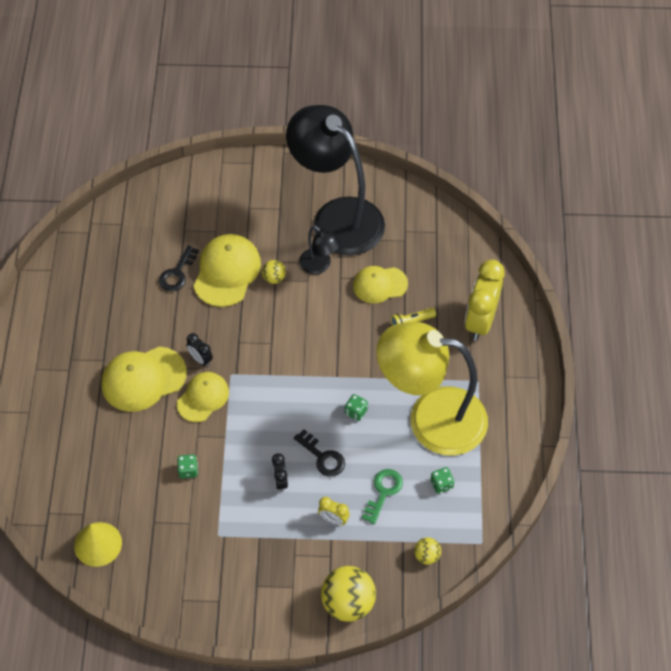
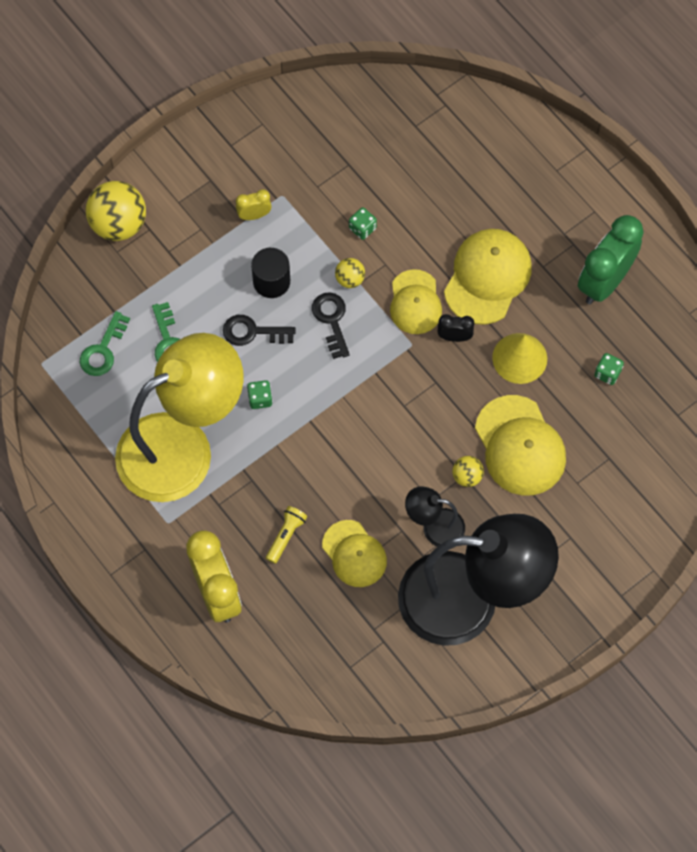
camera: 140 degrees right, 10 degrees up
yellow cone [74,522,122,567] -> yellow cone moved to [492,333,547,384]
black key [159,245,199,291] -> black key moved to [312,292,350,359]
black clock [272,453,288,492] -> black cylinder [251,248,290,298]
yellow clock [318,497,350,525] -> yellow clock moved to [236,189,272,220]
yellow cap [353,266,408,304] -> yellow cap turned 105 degrees clockwise [322,520,387,587]
yellow ball [414,537,441,565] -> yellow ball moved to [335,258,365,288]
green dice [431,467,454,494] -> green dice moved to [595,353,624,385]
none -> green key [80,311,130,376]
none -> green clock [578,215,644,304]

